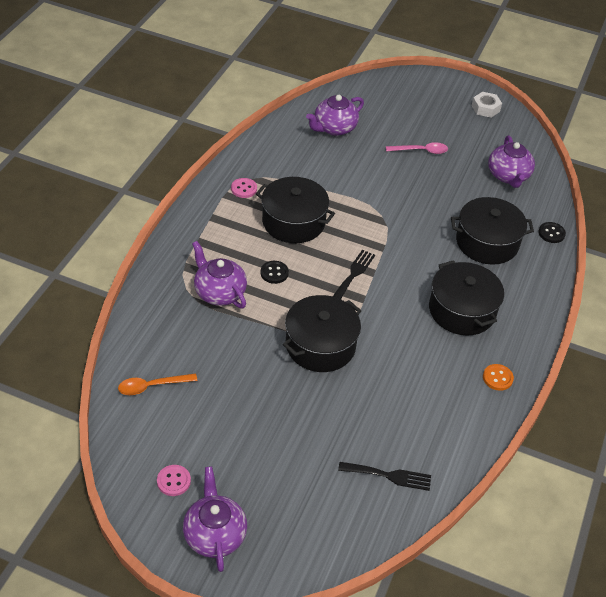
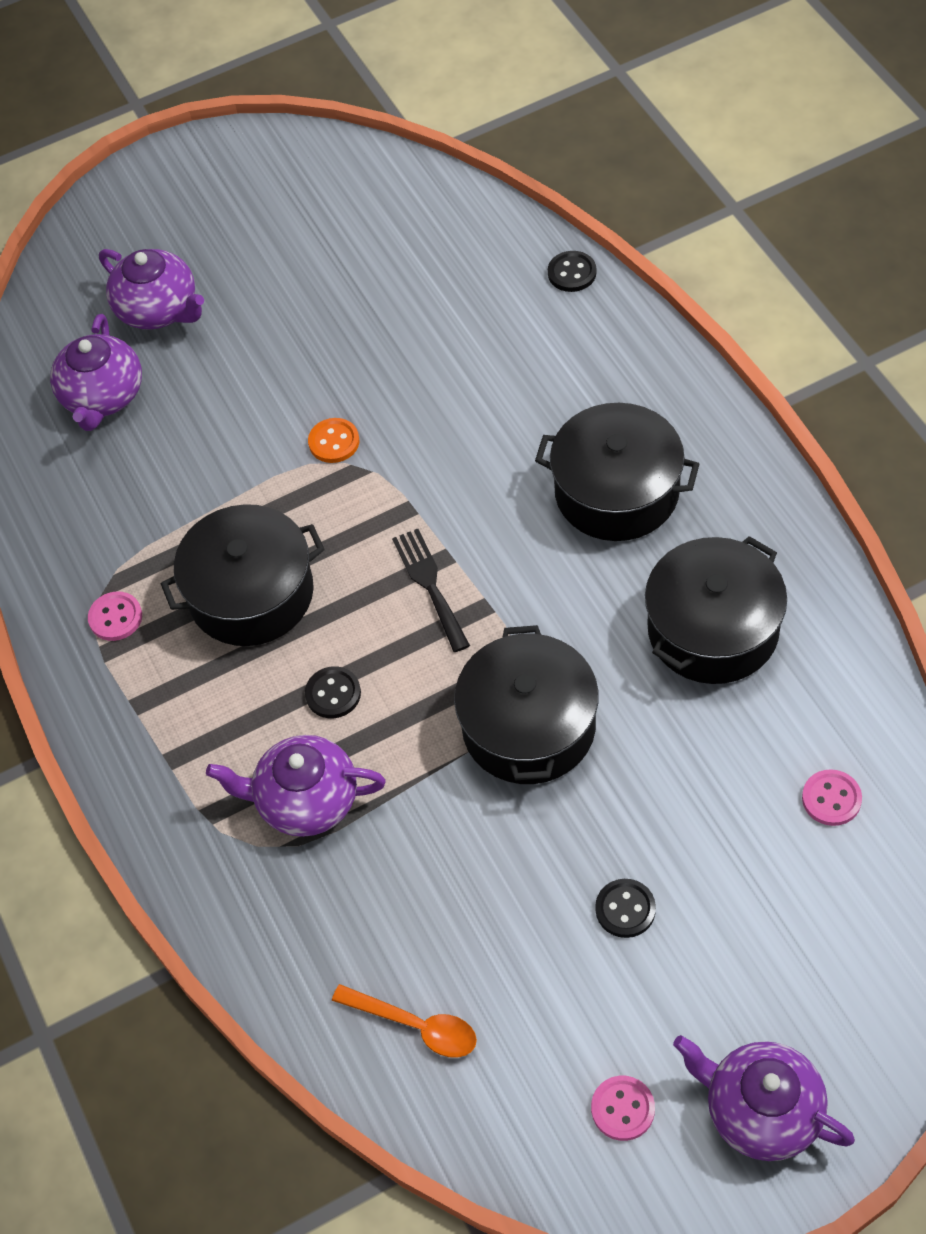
camera: 40 degrees left, 10 degrees up
orange spoon [118,373,197,395] -> orange spoon turned 90 degrees counterclockwise [332,984,477,1058]
black fork [338,462,431,491] -> pink button [802,769,862,826]
pink spoon [386,142,448,154] -> none
black pot [451,197,534,265] -> black pot moved to [645,536,787,684]
white nut [472,92,502,118] -> none
orange button [483,364,514,391] -> orange button moved to [308,418,359,463]
purple teapot [488,135,535,188] -> purple teapot moved to [99,249,204,330]
none -> black button [595,879,656,938]

